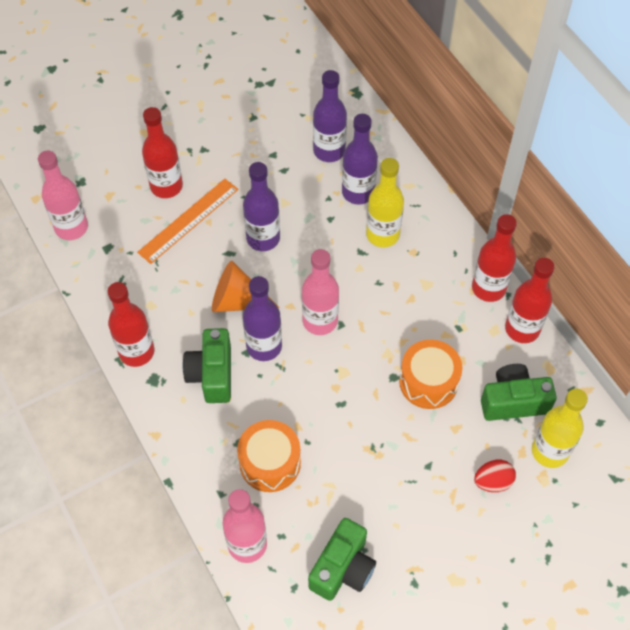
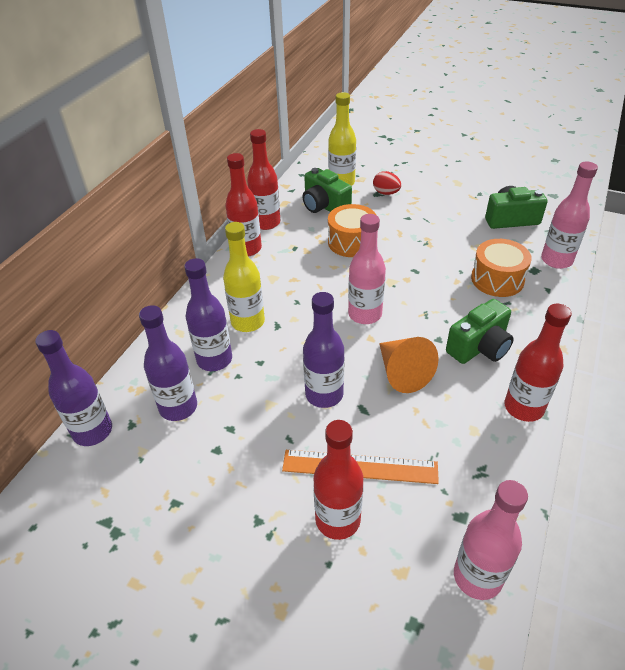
camera: 125 degrees left, 15 degrees down
purple bottle [243,276,282,361] -> purple bottle moved to [35,330,112,446]

